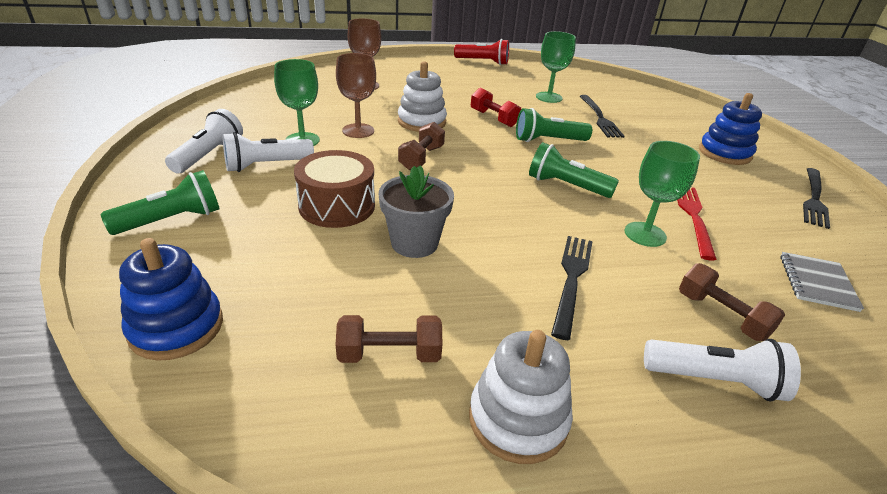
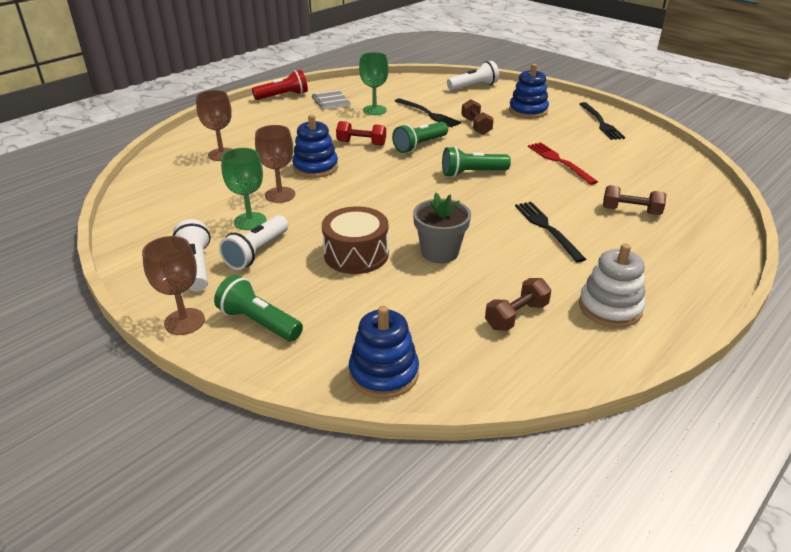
camera: 35 degrees left, 0 degrees up
green flashlight [100,170,220,235] -> green flashlight turned 75 degrees counterclockwise [214,275,303,342]
white stacking toy [398,61,447,132] -> blue stacking toy [292,115,338,178]
brown dumbbell [398,122,445,170] -> brown dumbbell moved to [461,99,494,135]
green goblet [625,141,700,247] -> none
white flashlight [644,339,801,402] -> white flashlight moved to [447,61,499,91]
grey notebook [780,252,864,312] -> grey notebook moved to [312,90,351,110]
none -> brown goblet [142,236,205,335]

